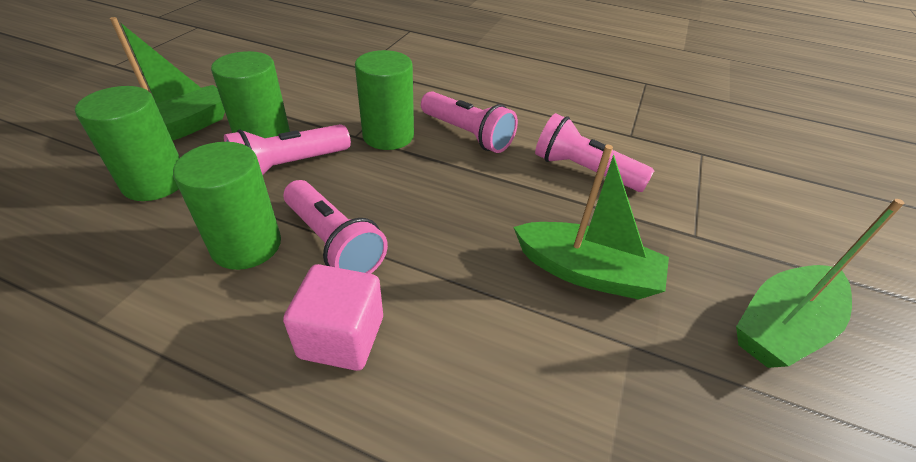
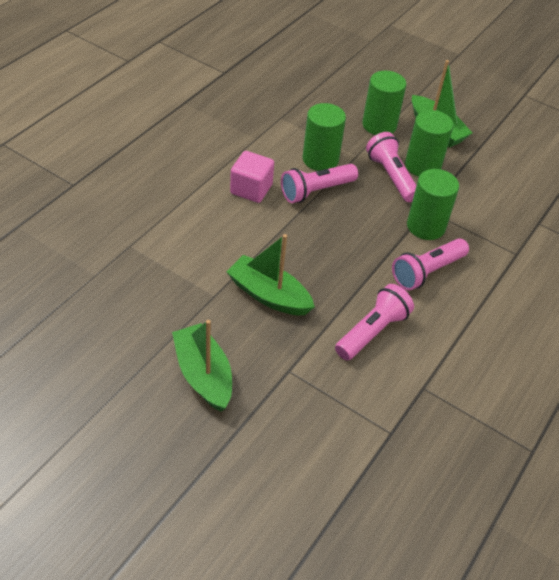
camera: 100 degrees right, 5 degrees up
green boat [514,145,669,300] -> green boat turned 90 degrees clockwise [226,234,315,315]

